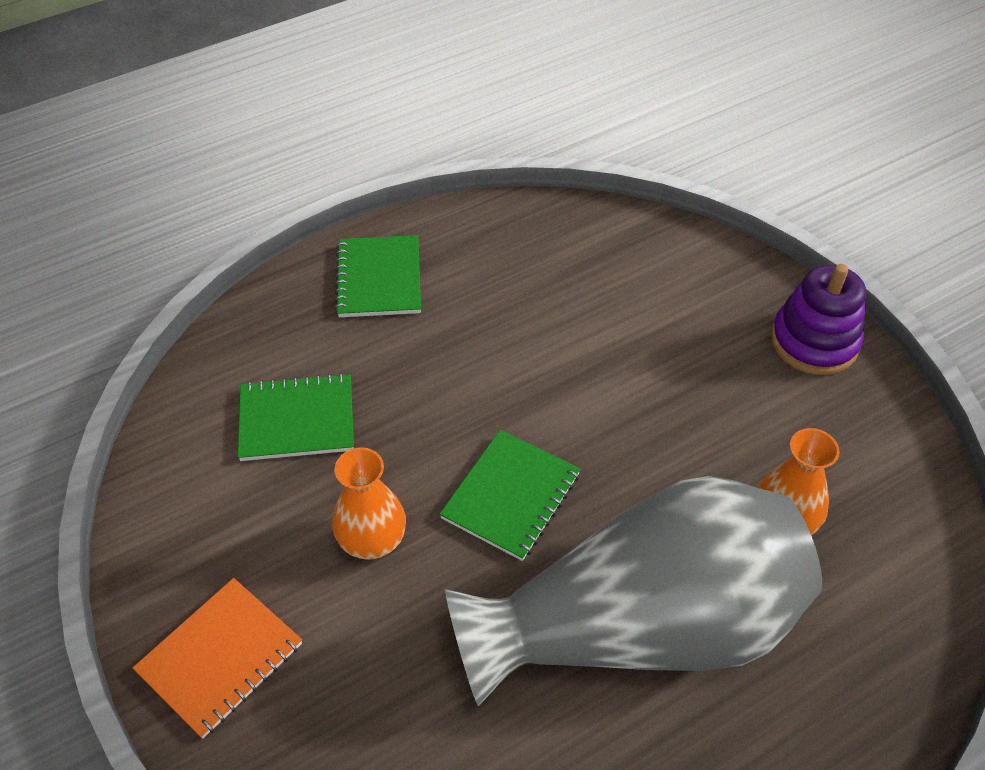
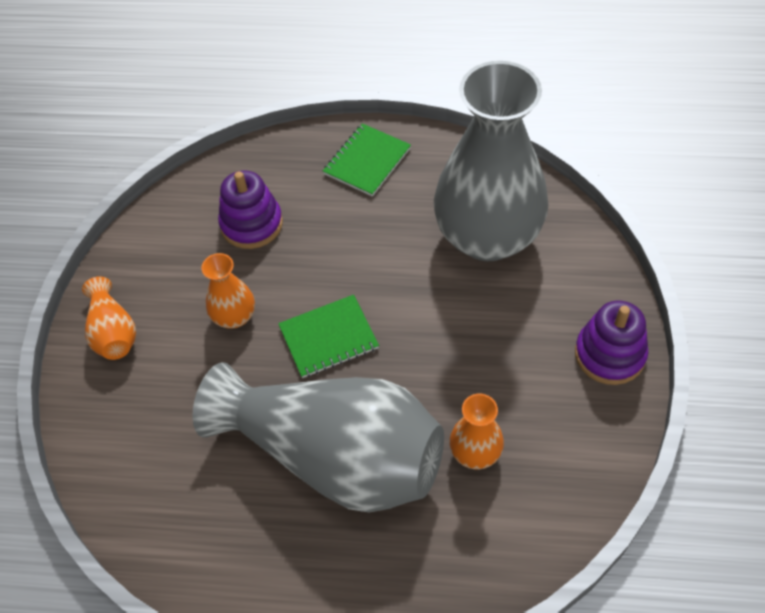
camera: 40 degrees right, 5 degrees up
orange notebook [133,578,302,739] -> orange vase [82,276,136,360]
green notebook [238,373,354,461] -> purple stacking toy [218,170,283,249]
none -> grey vase [434,61,548,261]

